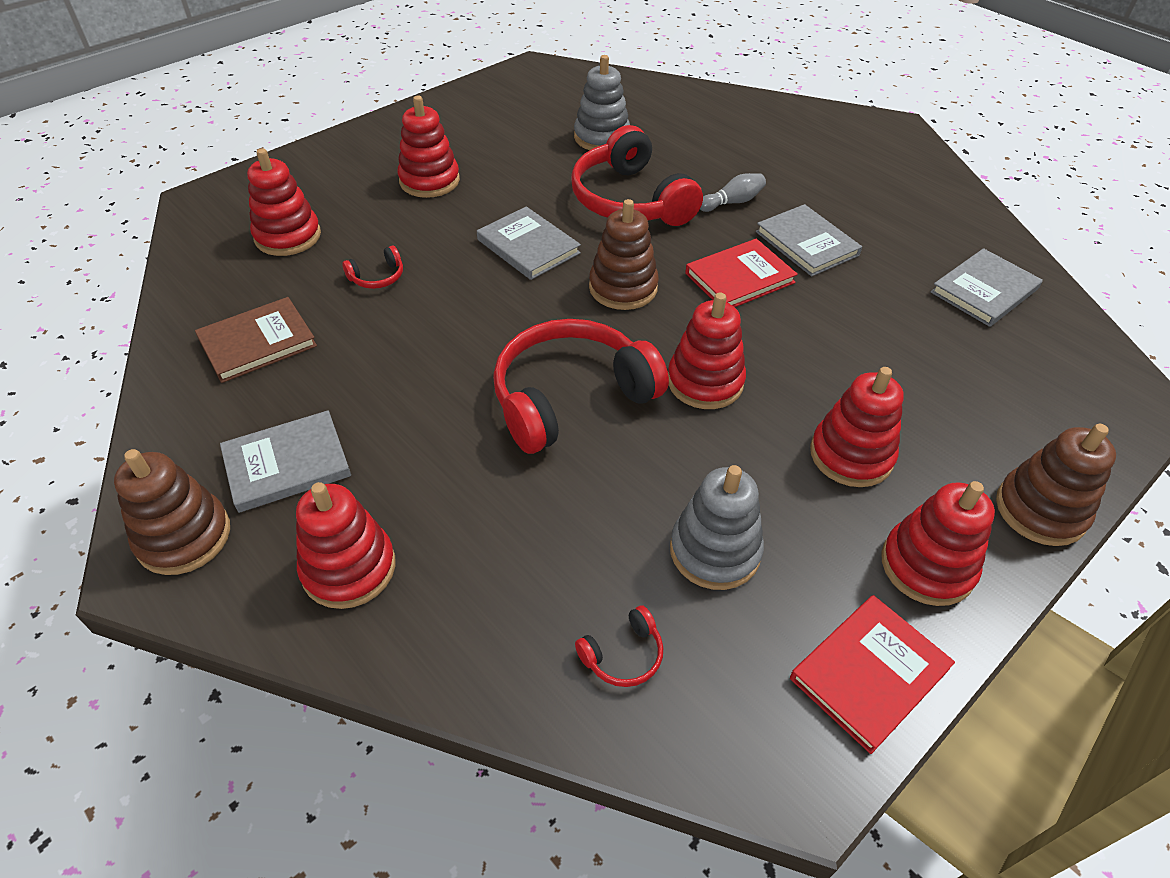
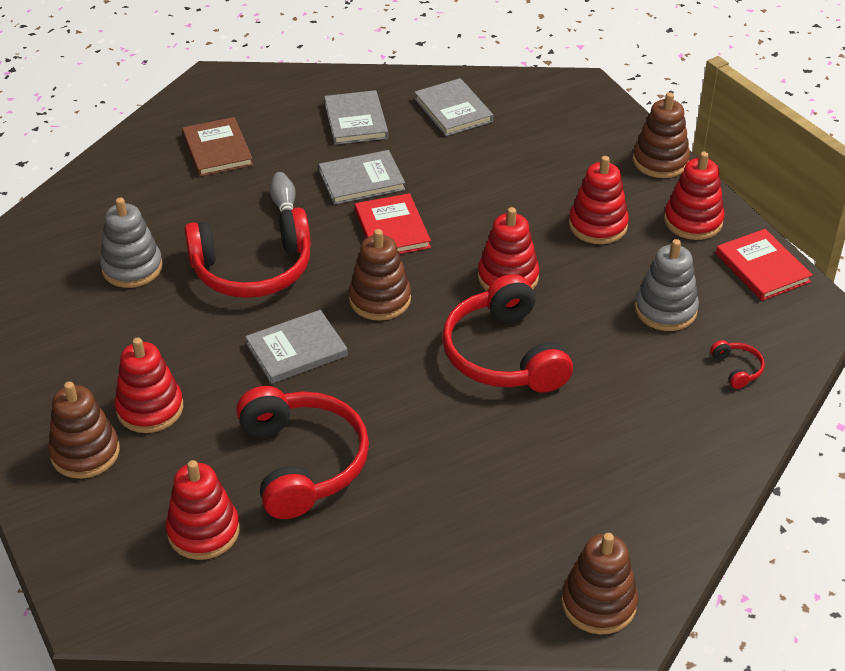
camera: 75 degrees left, 5 degrees down
brown book [195,297,317,383] -> brown book moved to [182,117,253,177]
grey book [220,410,351,513] -> grey book moved to [324,90,388,145]
red stacking toy [296,482,395,609] -> none
red headphones [342,246,403,289] -> red headphones [236,386,369,519], size x2.48
none -> brown stacking toy [48,381,120,479]

